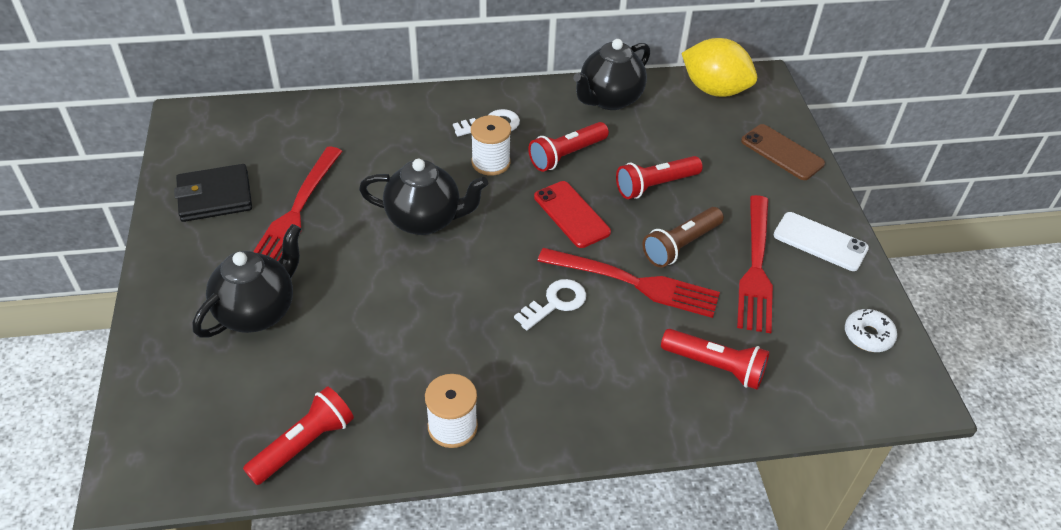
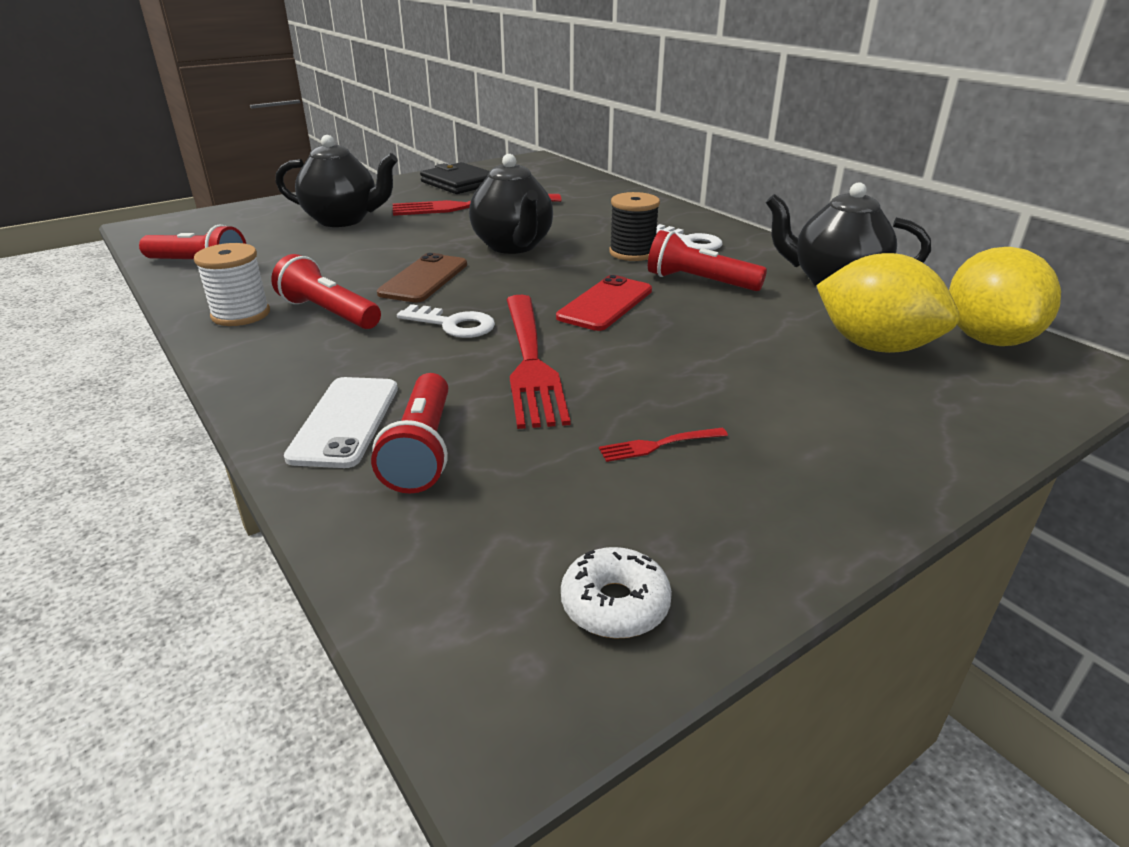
camera: 65 degrees right, 15 degrees down
white spool [471,115,511,176] -> black spool [609,192,660,261]
red flashlight [616,156,703,199] -> red flashlight moved to [271,254,381,329]
brown flashlight [643,207,724,268] -> none
red fork [737,195,773,333] -> red fork [599,428,728,462], size x0.42
brown phone [741,124,825,180] -> brown phone moved to [377,253,467,303]
white phone [774,212,869,271] -> white phone moved to [284,377,398,468]
none -> yellow lemon [816,253,959,353]

